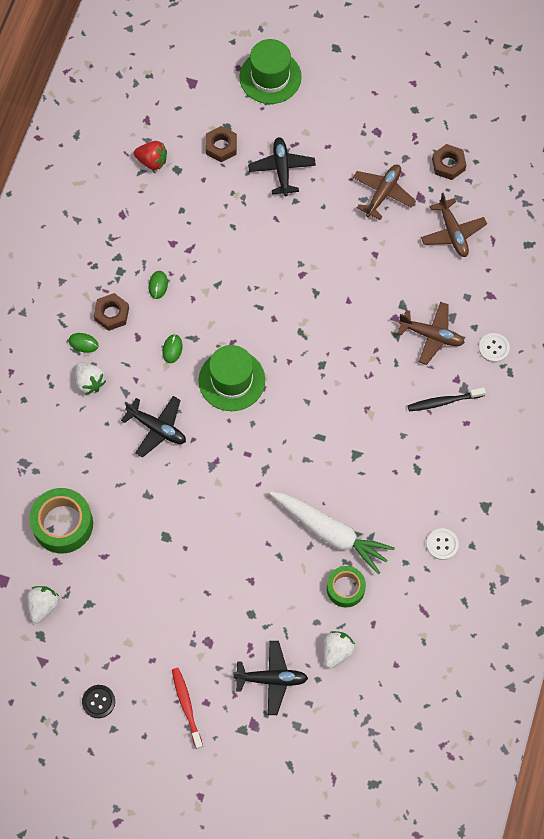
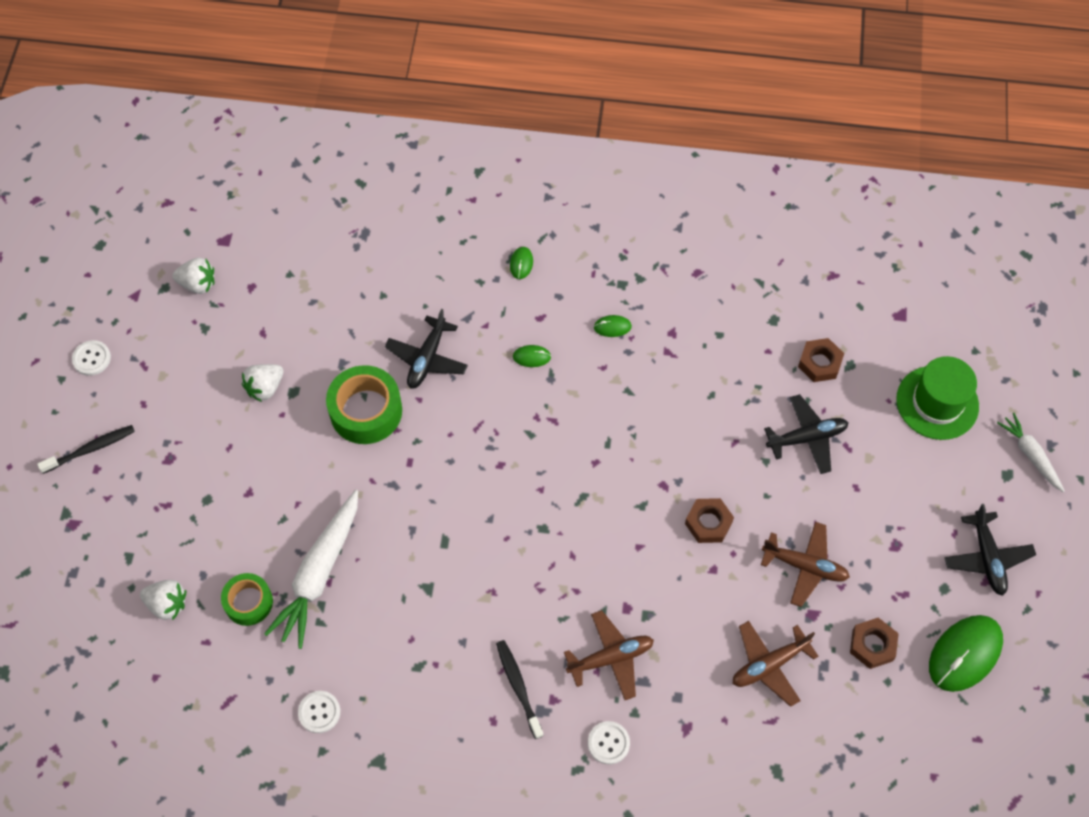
camera: 80 degrees right, 5 degrees down
green tape [29,488,93,554] -> green tape moved to [326,365,402,444]
white strawberry [75,362,106,395] -> white strawberry moved to [242,364,284,402]
black button [82,685,115,718] -> white button [72,340,111,376]
brown nut [94,293,129,331] -> brown nut moved to [685,498,734,543]
red strawberry [134,141,167,170] -> none
red toothbrush [172,668,203,749] -> black toothbrush [37,425,135,474]
green hat [199,345,265,411] -> none
black plane [233,641,308,715] -> black plane moved to [944,504,1036,596]
brown plane [397,302,465,365] -> brown plane turned 120 degrees counterclockwise [564,610,654,700]
none -> green mouse [929,615,1003,692]
none -> white carrot [997,413,1064,492]

